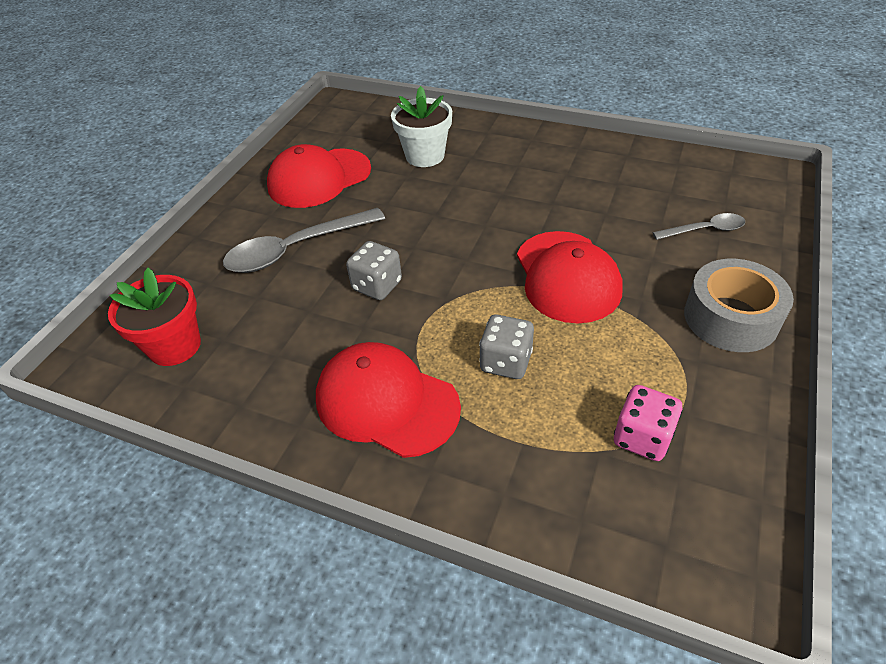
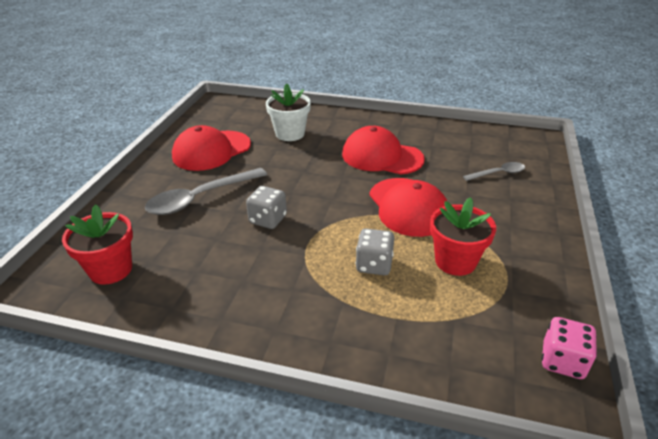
camera: 10 degrees left, 10 degrees down
red cap [316,342,461,458] -> red cap moved to [342,126,425,174]
pink dice [614,385,682,461] -> pink dice moved to [542,317,597,379]
grey tape [684,259,794,352] -> none
none -> red flower pot [430,197,496,276]

